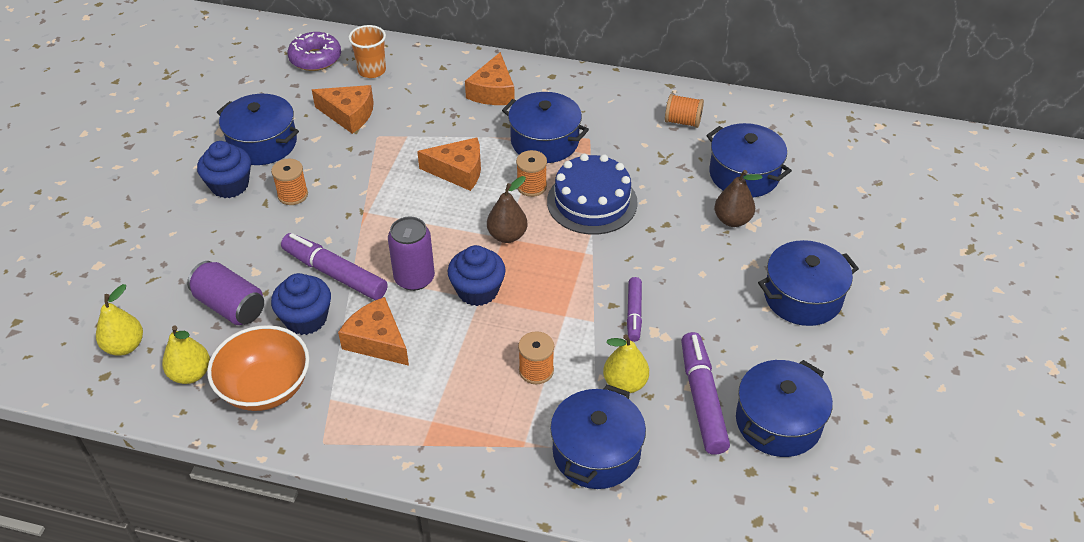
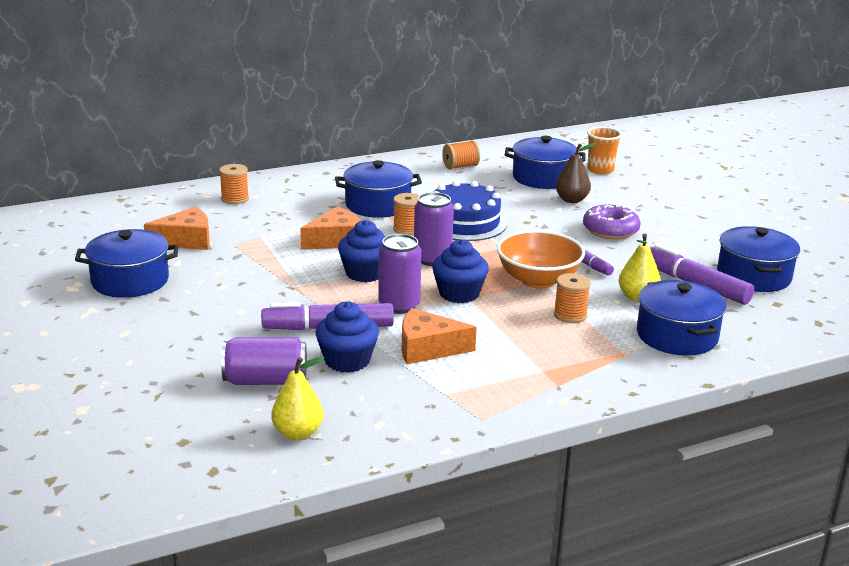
camera: 40 degrees left, 20 degrees down
yellow pear [96,284,143,356] -> none
blue cupcake [197,141,251,198] -> blue cupcake moved to [338,220,385,282]
orange bowl [207,325,309,411] -> orange bowl moved to [497,230,585,289]
orange spool [271,159,308,205] -> orange spool moved to [219,164,249,204]
purple donut [287,32,341,71] -> purple donut moved to [583,203,641,240]
orange cup [348,25,386,78] -> orange cup moved to [587,127,622,175]
orange cheese [465,52,515,105] -> none
brown pear [487,176,527,243] -> purple can [414,192,454,266]
blue pot [758,240,859,326] -> none

